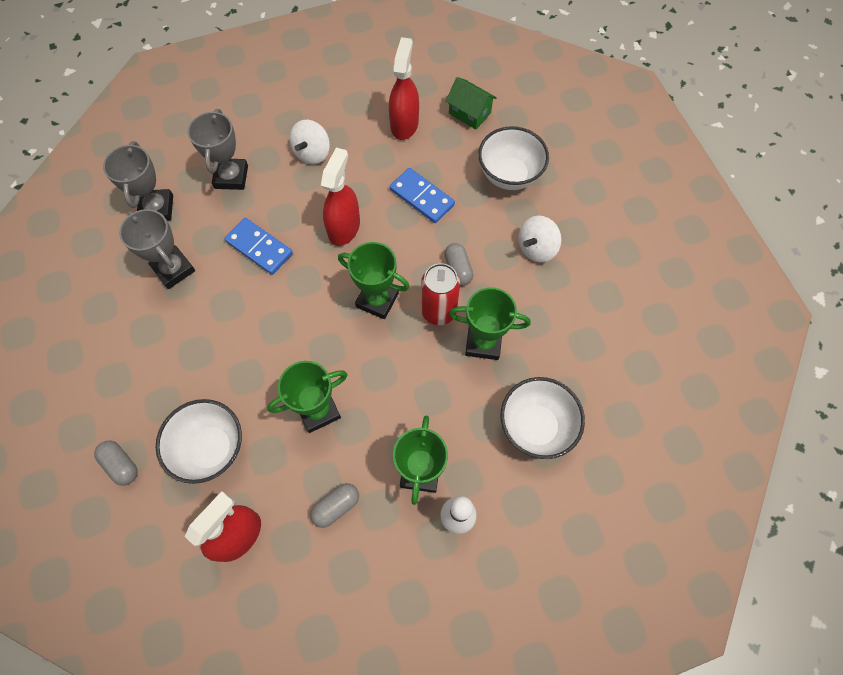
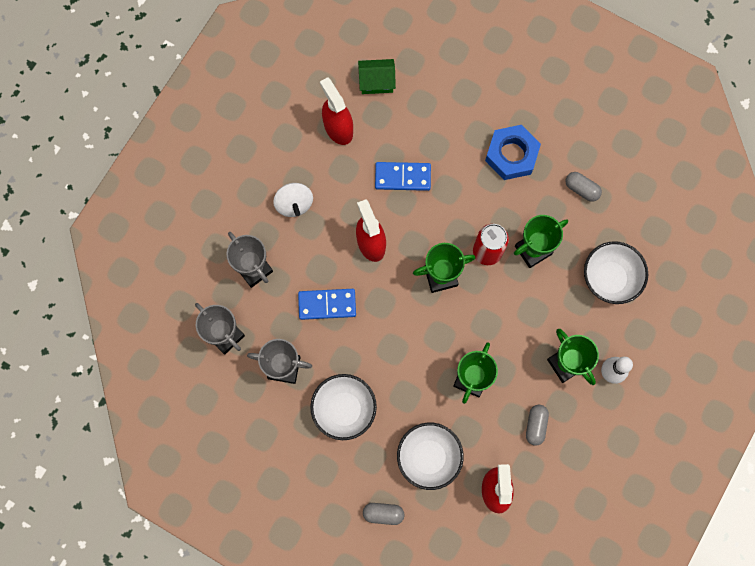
camera: 40 degrees left, 10 degrees up
grey capsule [444,243,473,286] -> grey capsule moved to [565,172,602,202]
white bowl [478,126,549,190] -> white bowl moved to [310,374,377,440]
white spinning top [518,216,562,263] -> blue nut [485,125,541,180]

